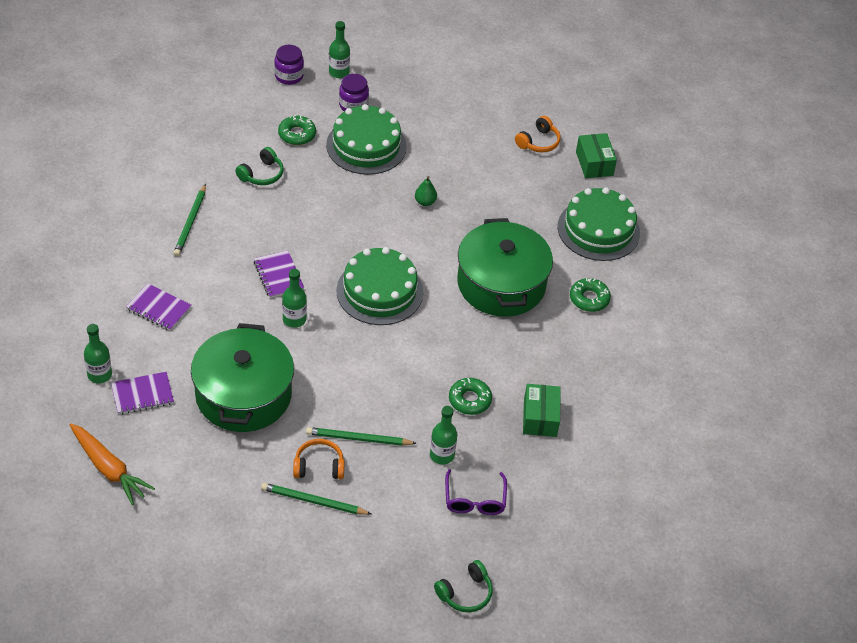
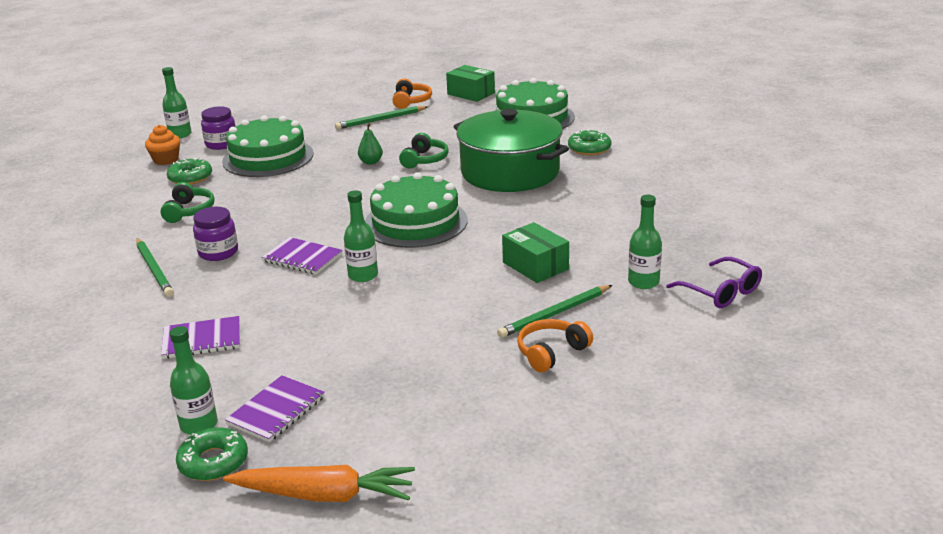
camera: 35 degrees left, 20 degrees down
green pot [191,323,294,432] -> none
green pencil [261,483,371,515] -> green pencil moved to [335,106,428,129]
purple jar [274,45,304,85] -> purple jar moved to [193,207,238,261]
green headphones [434,560,493,612] -> green headphones moved to [399,133,449,169]
green donut [449,378,492,415] -> green donut moved to [176,428,248,481]
green box [523,384,561,437] -> green box moved to [502,222,569,283]
none -> orange cupcake [145,125,180,165]

